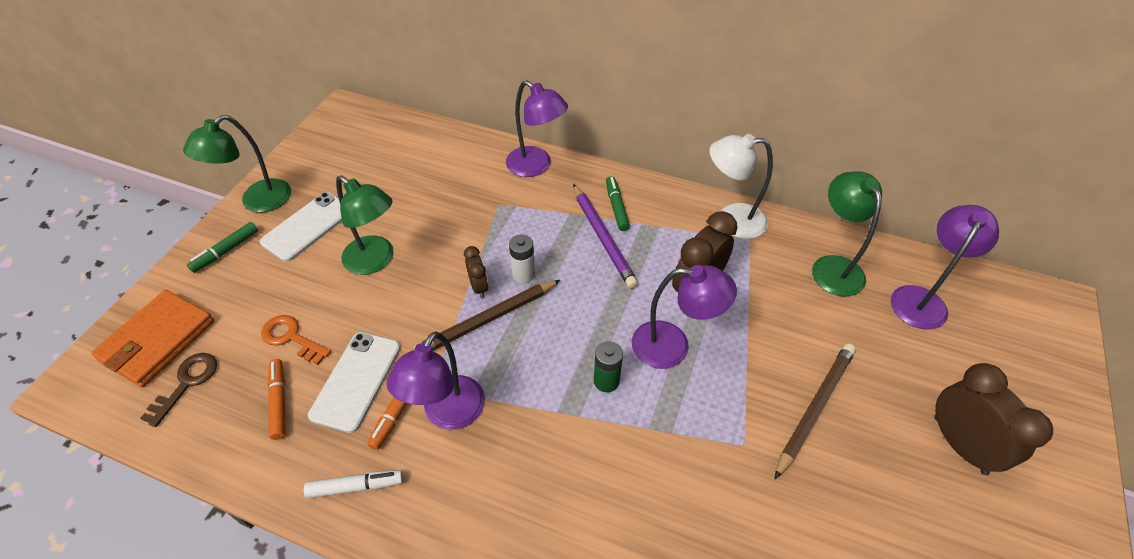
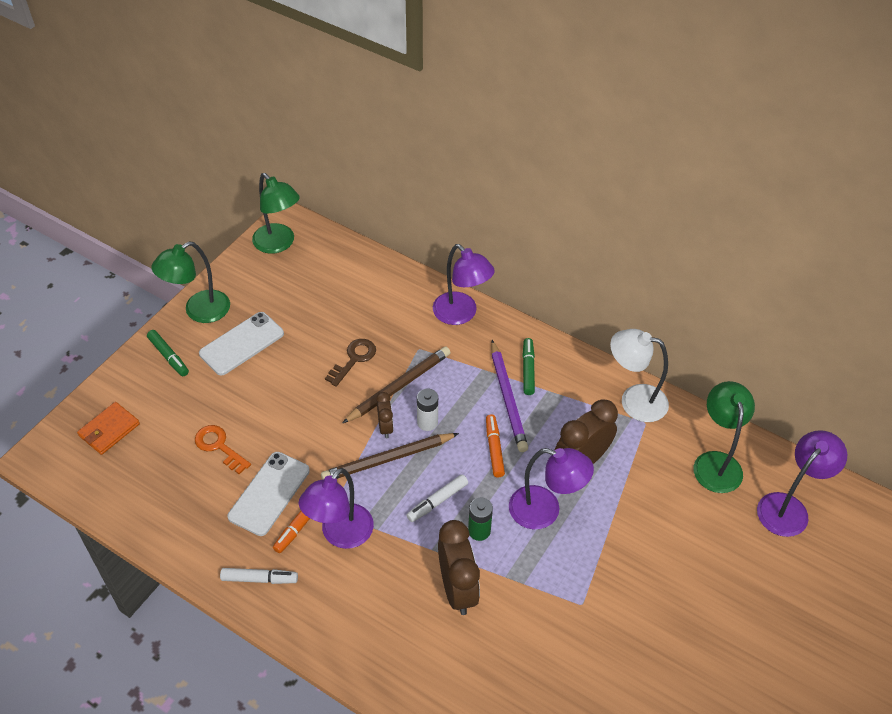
camera: 10 degrees right, 0 degrees up
orange wallet [91,290,214,387] -> orange wallet [77,402,140,455], size x0.64
brown key [140,353,217,427] -> brown key moved to [325,339,376,387]
green marker [187,222,258,273] -> green marker turned 90 degrees counterclockwise [147,330,189,376]
orange marker [267,359,286,440] -> orange marker moved to [486,414,505,477]
green lamp [336,175,393,275] -> green lamp moved to [252,173,300,254]
brown pencil [775,343,856,479] -> brown pencil moved to [342,347,451,423]
brown clock [934,363,1053,475] -> brown clock moved to [438,520,480,615]
none -> white marker [406,474,468,522]

